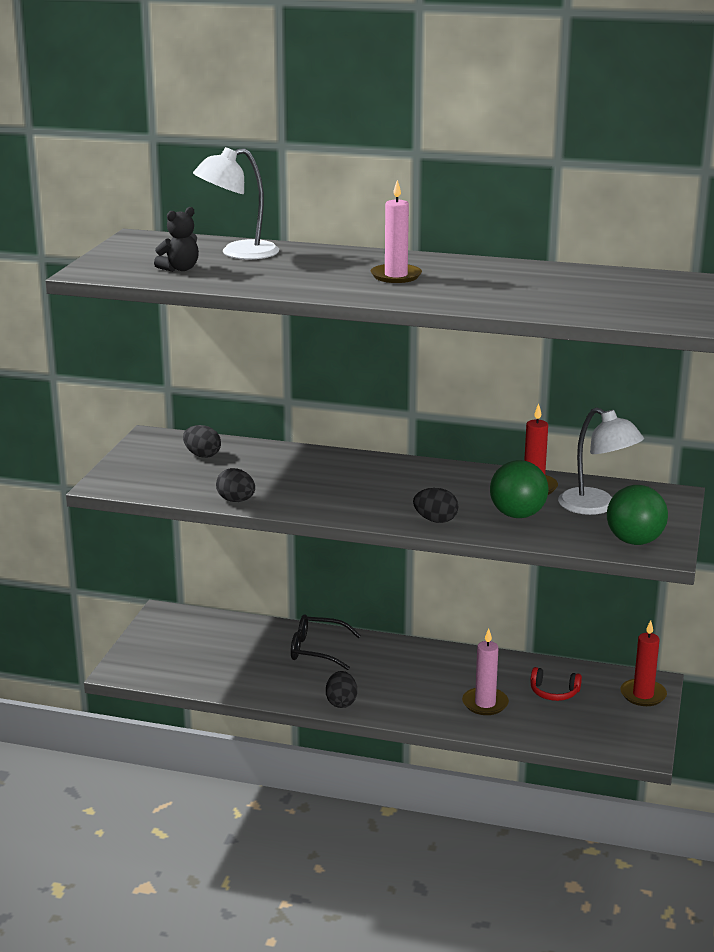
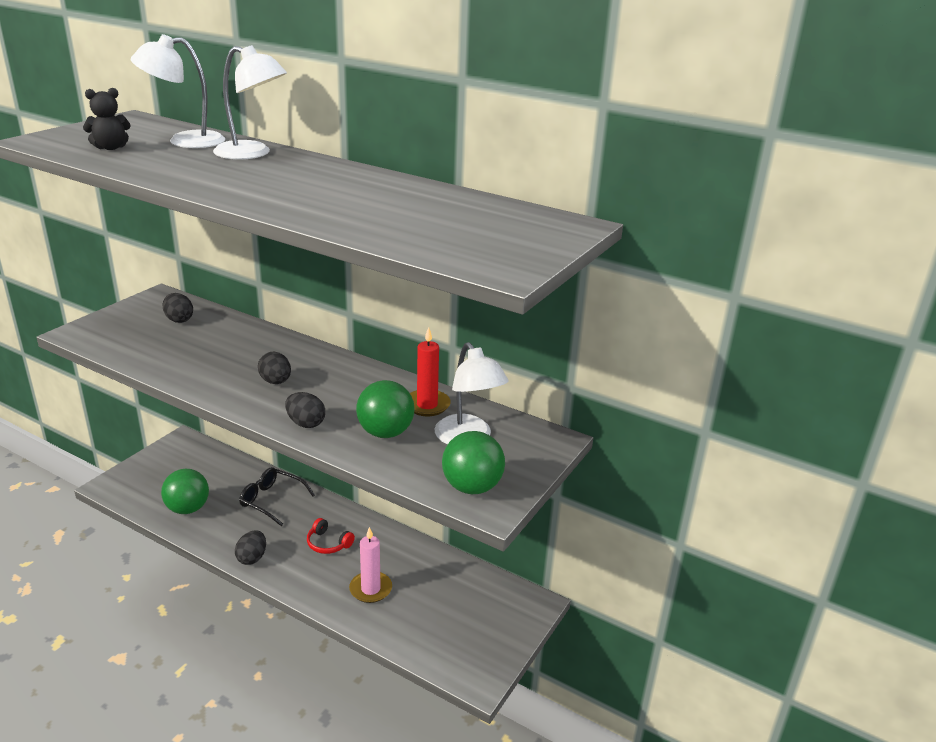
camera: 15 degrees right, 5 degrees up
black egg [216,468,255,502] -> black egg moved to [258,352,291,384]
pink candle [371,180,422,283] -> none
red headphones [530,667,582,701] -> red headphones moved to [307,518,355,554]
red candle [620,620,667,706] -> none
none -> green ball [161,469,209,514]
none -> white lamp [213,45,287,160]

